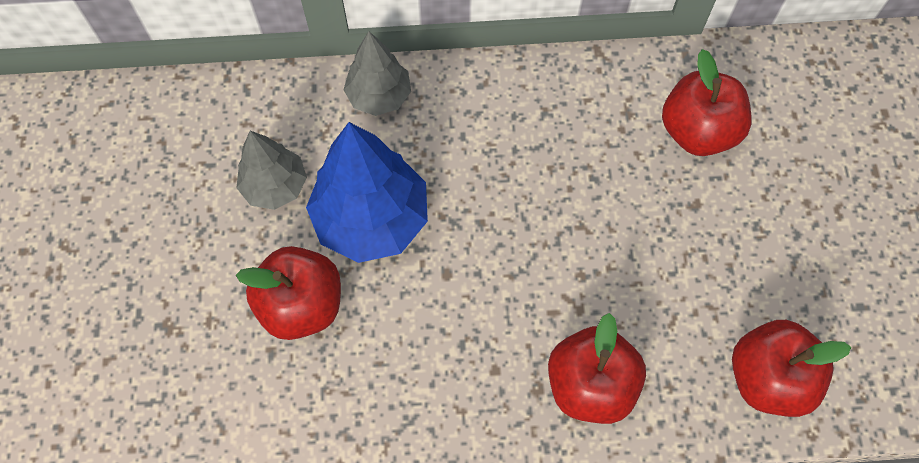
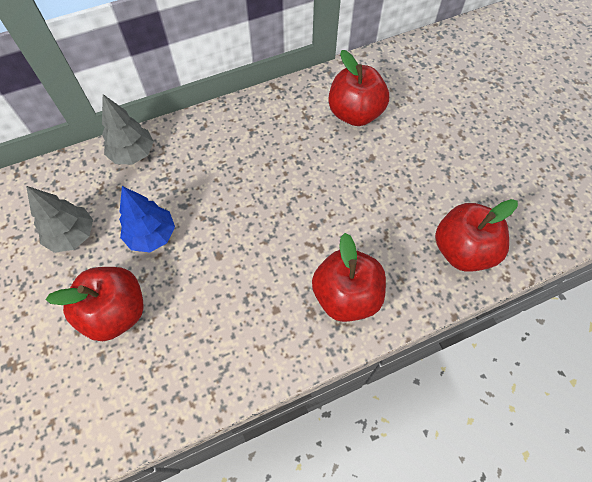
camera: 20 degrees left, 5 degrees down
blue tree [306,122,428,263] -> blue tree [119,186,175,252], size x0.59

